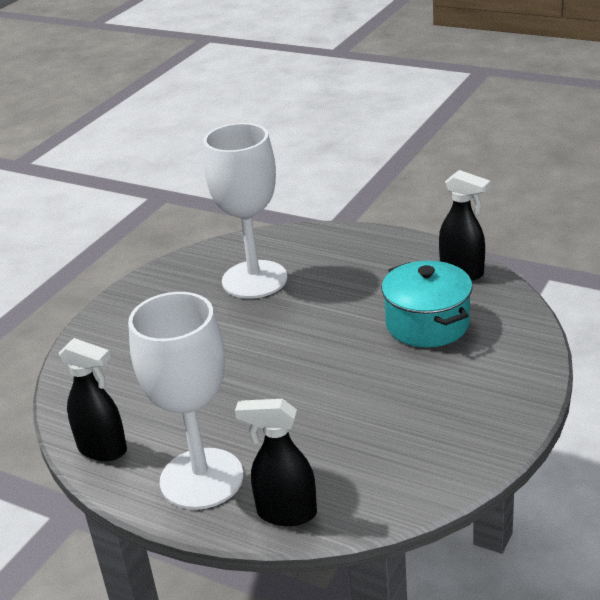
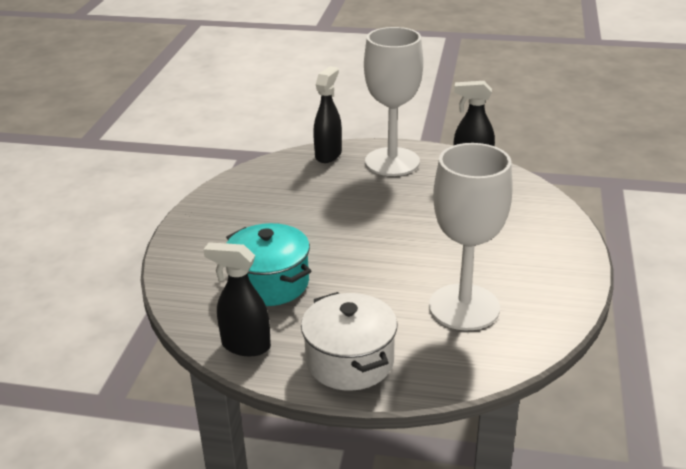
camera: 160 degrees right, 0 degrees up
black spray bottle [235,399,317,526] -> black spray bottle turned 60 degrees counterclockwise [313,66,342,163]
none -> white pot [301,292,397,391]

